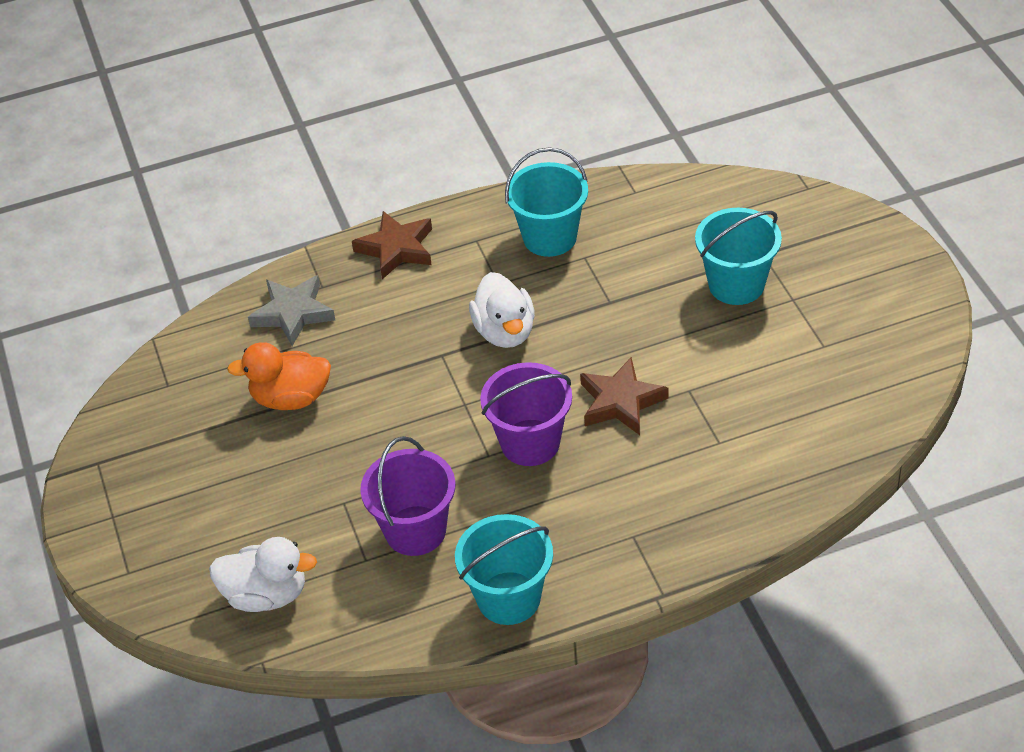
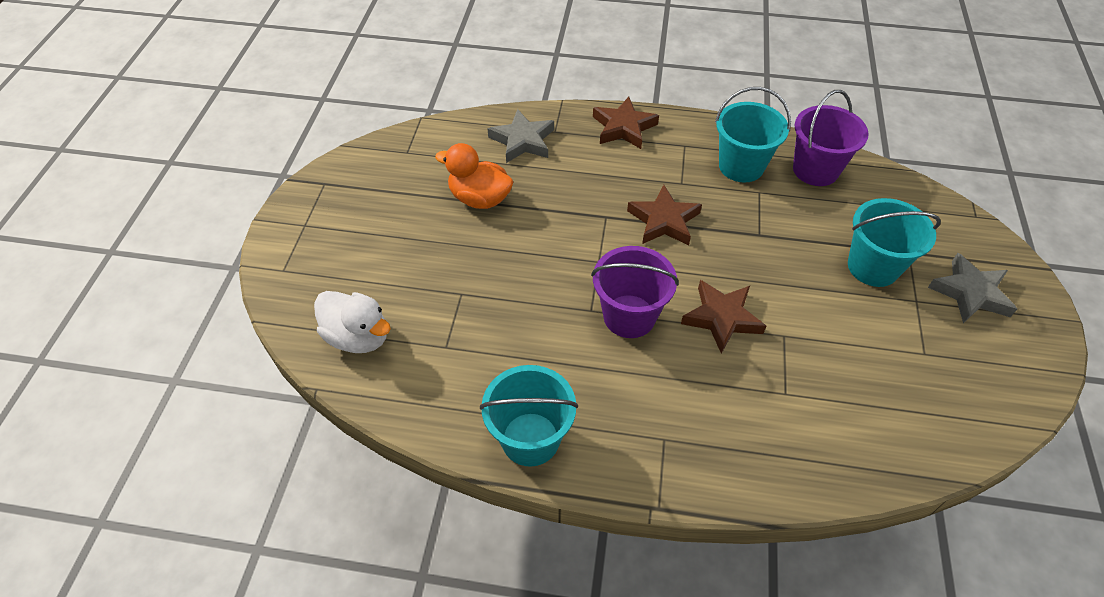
camera: 25 degrees right, 5 degrees up
purple bucket [360,436,456,556] -> purple bucket moved to [793,90,869,186]
white duck [469,272,535,348] -> brown star [627,185,702,245]
none -> grey star [928,253,1017,323]

